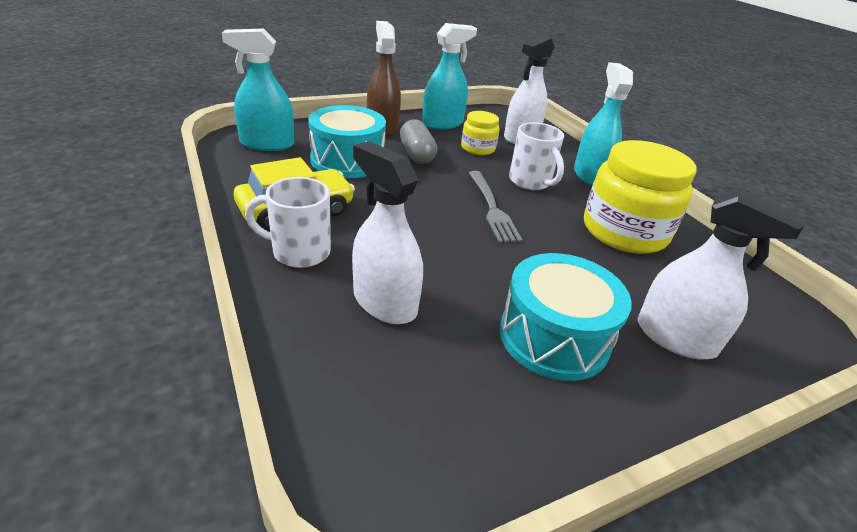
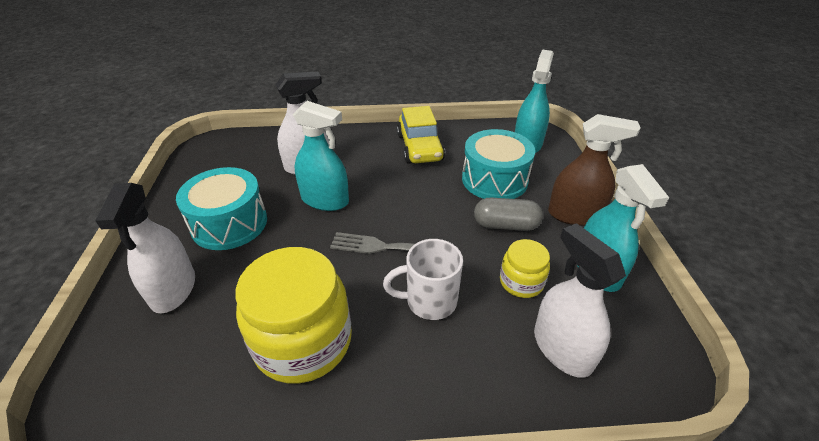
camera: 115 degrees right, 5 degrees up
white mug [245,177,331,268] -> none
turquoise spray bottle [574,62,633,185] -> turquoise spray bottle moved to [293,101,349,211]
white spray bottle [638,189,806,360] -> white spray bottle turned 60 degrees counterclockwise [95,183,195,313]

